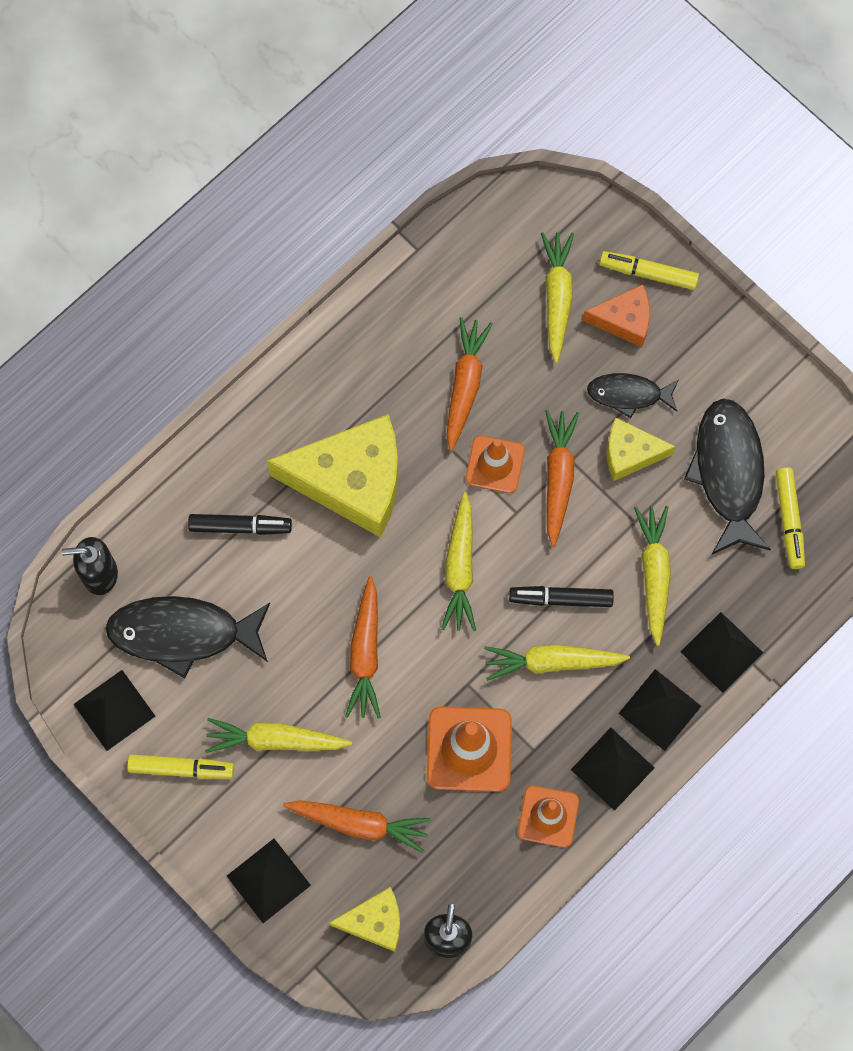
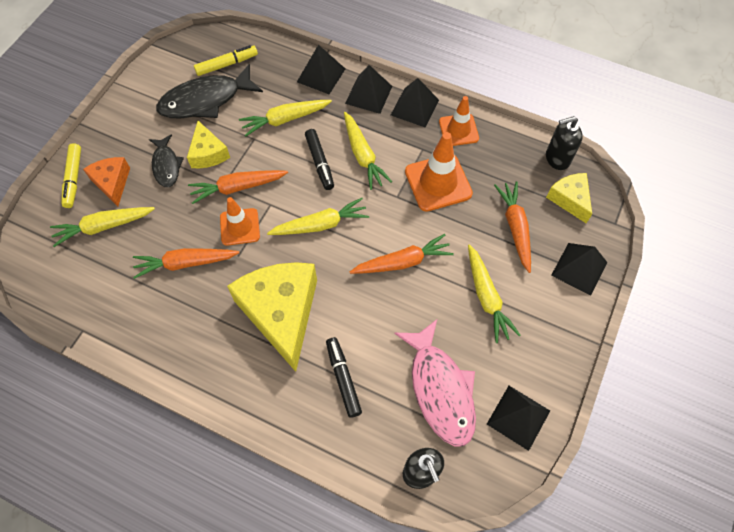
camera: 110 degrees left, 10 degrees down
black fish [105,596,270,679] -> pink fish [394,319,476,447]
yellow marker [127,754,234,779] -> none

